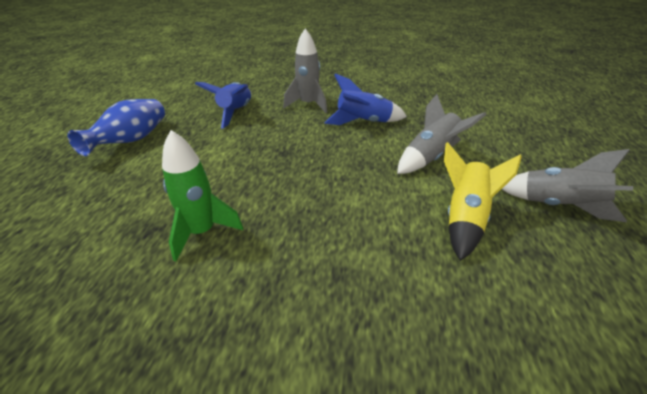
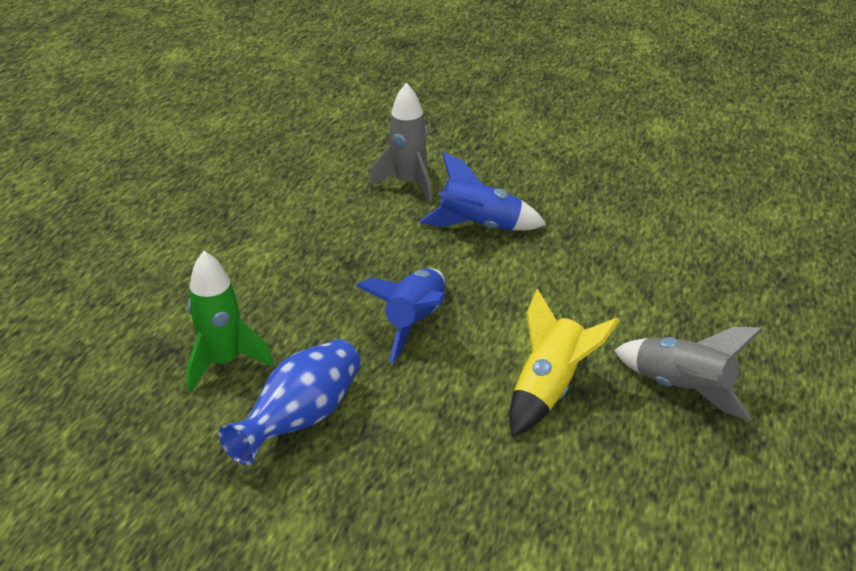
camera: 10 degrees right, 0 degrees up
blue vase [67,99,165,156] -> blue vase moved to [219,339,361,465]
blue rocket [195,82,251,129] -> blue rocket moved to [356,268,445,363]
grey rocket [397,94,487,174] -> none

